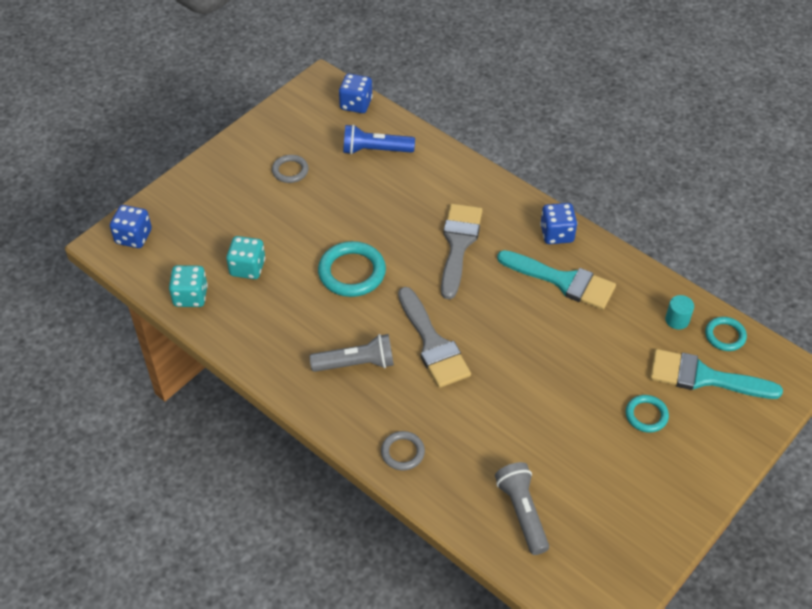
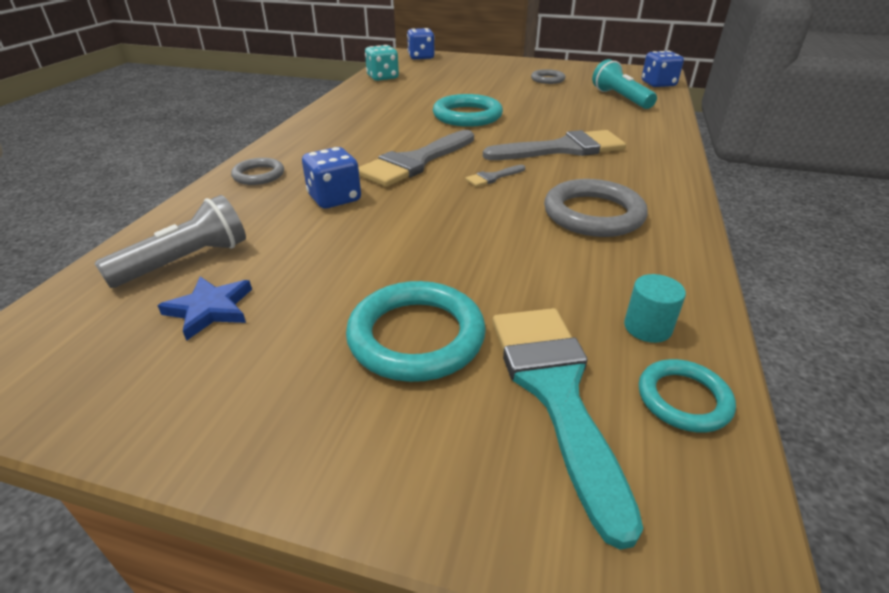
camera: 65 degrees right, 15 degrees down
turquoise dice [226,236,265,279] -> none
grey flashlight [309,334,394,372] -> none
blue flashlight [343,124,415,155] -> turquoise flashlight [592,59,657,109]
turquoise brush [497,250,616,310] -> grey ring [544,179,648,237]
blue dice [540,203,577,244] -> blue dice moved to [302,147,361,209]
turquoise ring [626,395,669,433] -> turquoise ring [346,281,486,382], size x1.73
none -> blue star [157,276,252,341]
none -> grey brush [465,165,525,187]

